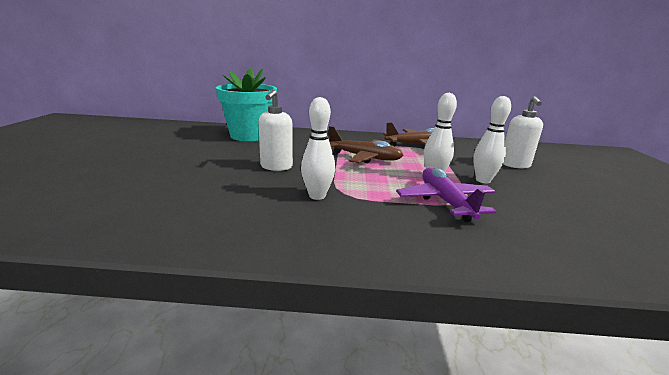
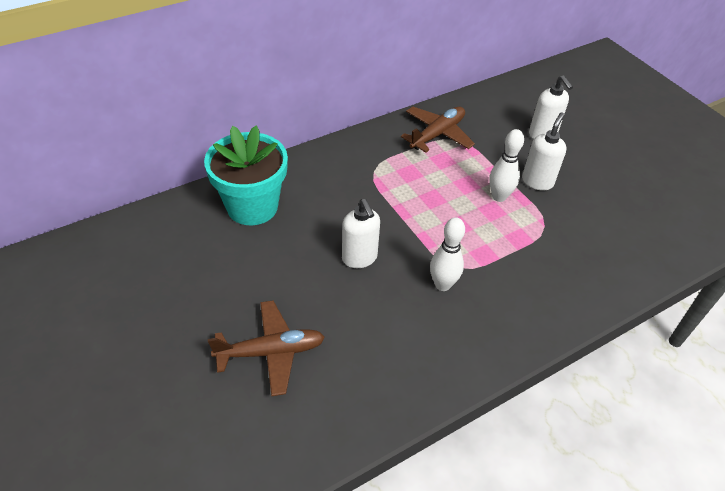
camera: 35 degrees left, 25 degrees up
brown plane [329,126,403,163] -> brown plane moved to [208,301,325,396]
purple plane [396,168,496,222] -> none
white bowling pin [473,96,511,183] -> white soap dispenser [522,113,567,191]

